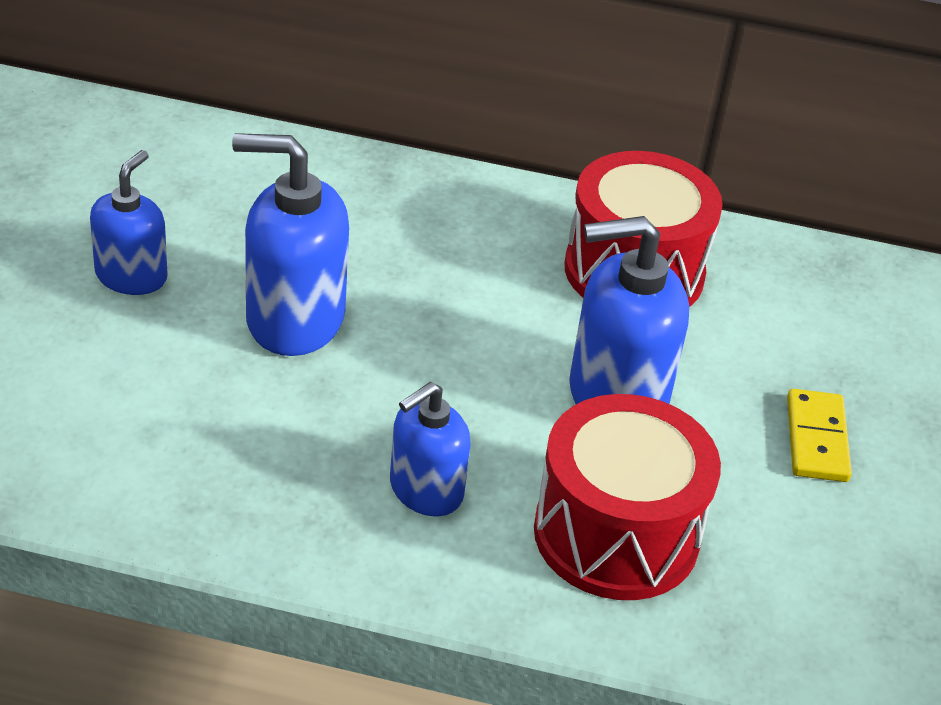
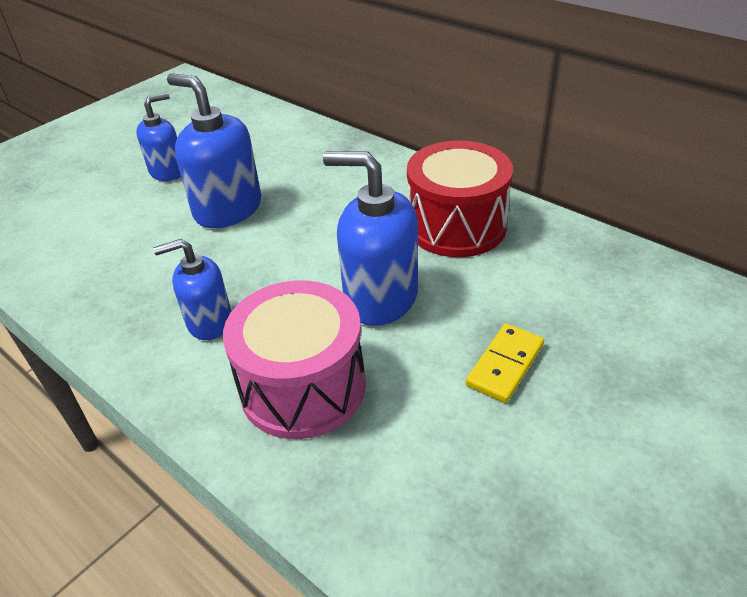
camera: 35 degrees right, 0 degrees up
red drum [534,394,721,600] -> pink drum [223,280,366,439]

